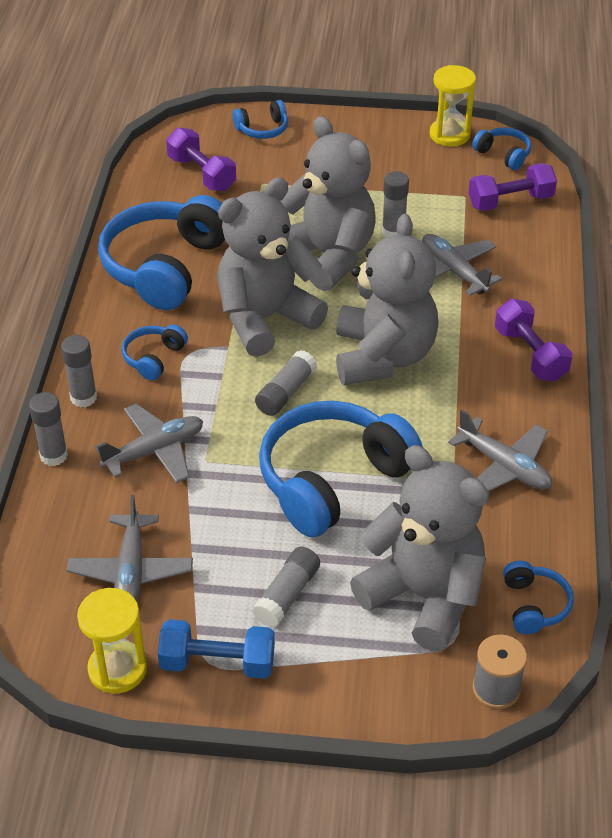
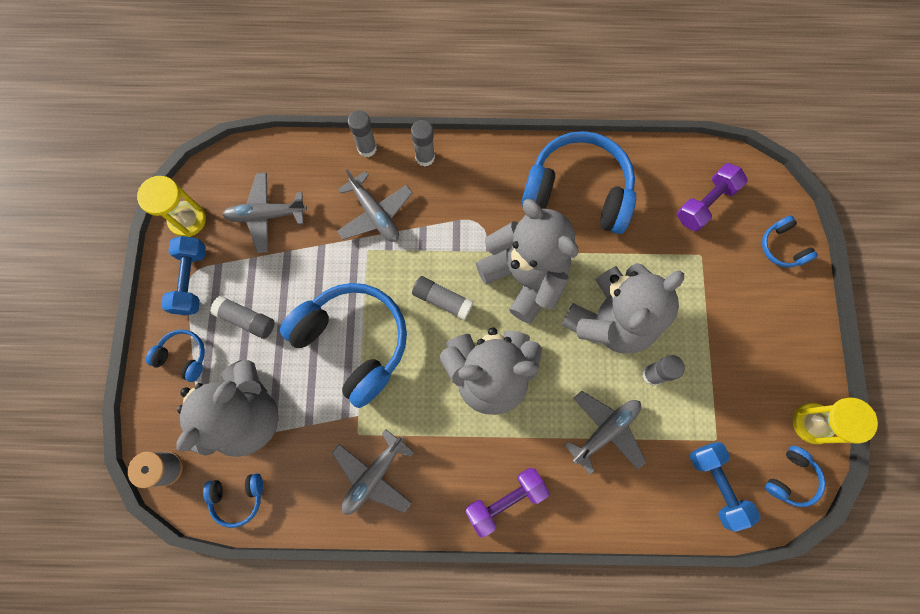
camera: 85 degrees right, 30 degrees up
blue headphones [121,325,188,381] -> blue headphones moved to [146,330,205,382]
purple dumbbell [469,163,557,211] -> blue dumbbell [690,442,761,532]

